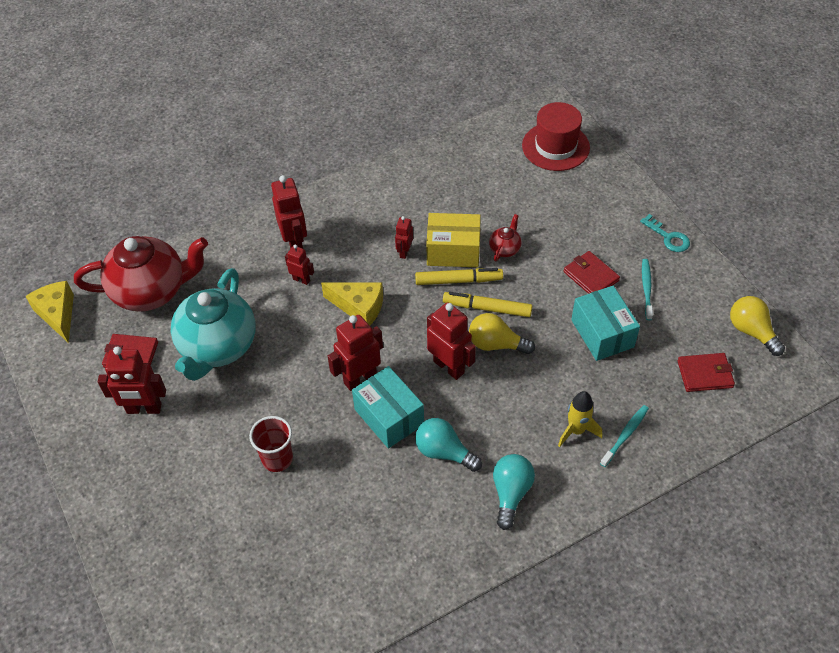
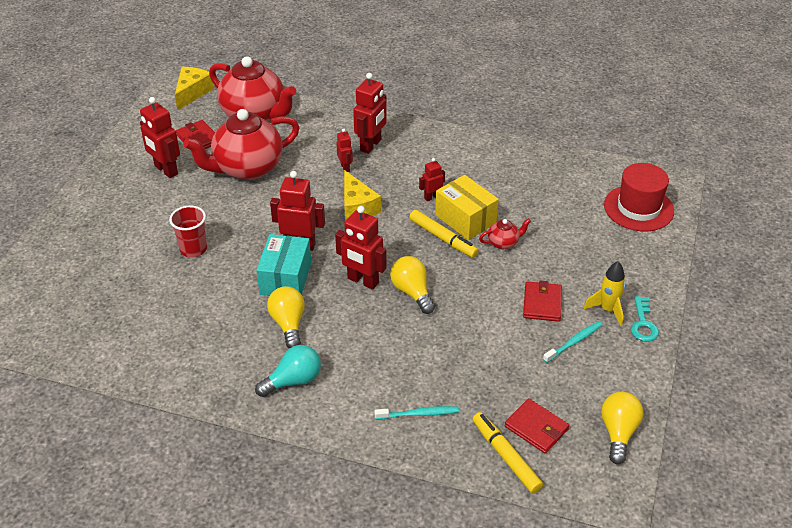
camera: 45 degrees right, 10 degrees down
turquoise teapot [171,268,256,381] -> red teapot [183,109,299,180]
turquoise light bulb [415,418,482,472] -> yellow light bulb [267,286,305,349]
red robot [427,302,476,380] -> red robot turned 120 degrees clockwise [335,206,387,290]
yellow marker [443,292,532,317] -> yellow marker moved to [473,412,543,493]
yellow rocket [558,391,602,447] -> yellow rocket moved to [584,261,625,326]
turquoise box [571,286,640,361] -> none

